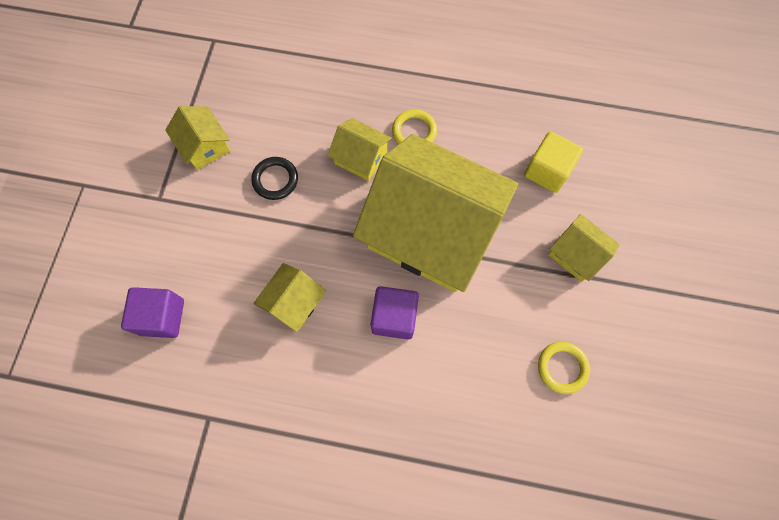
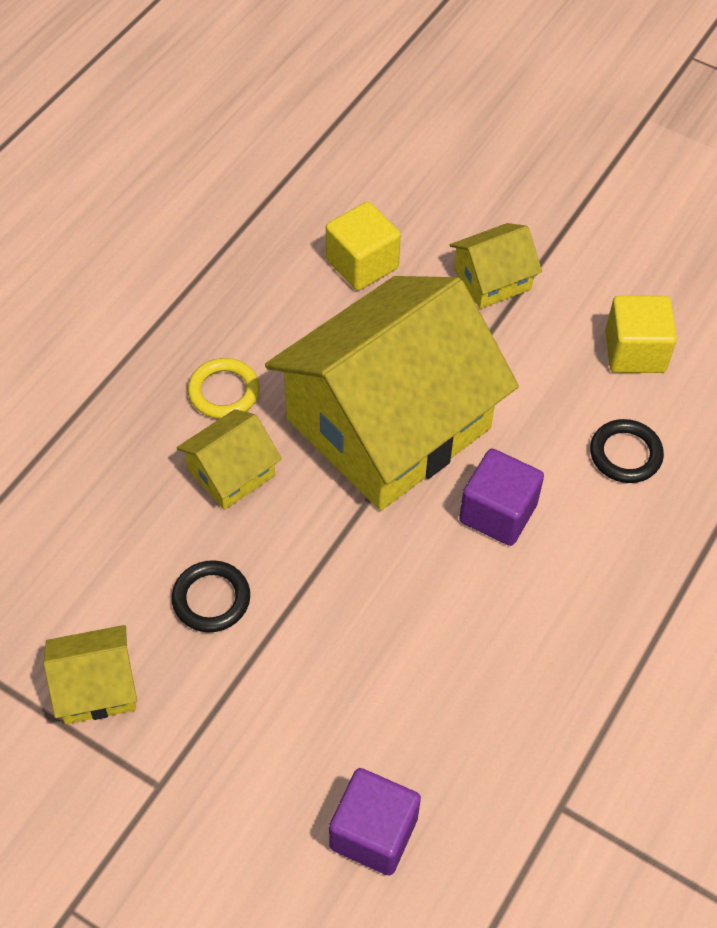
camera: 70 degrees left, 15 degrees down
yellow house [253,263,326,332] -> none
yellow ring [538,342,590,394] -> yellow cube [605,295,677,373]
none -> black ring [590,419,664,483]

